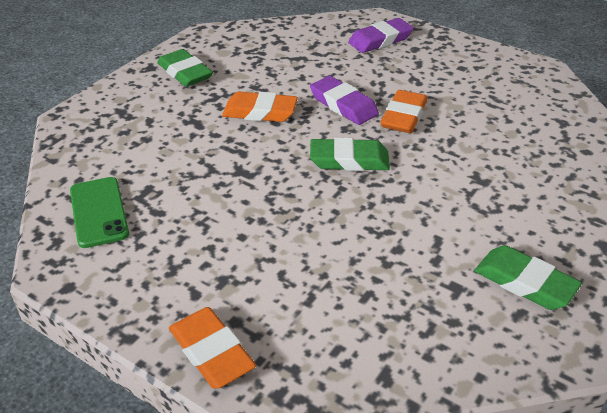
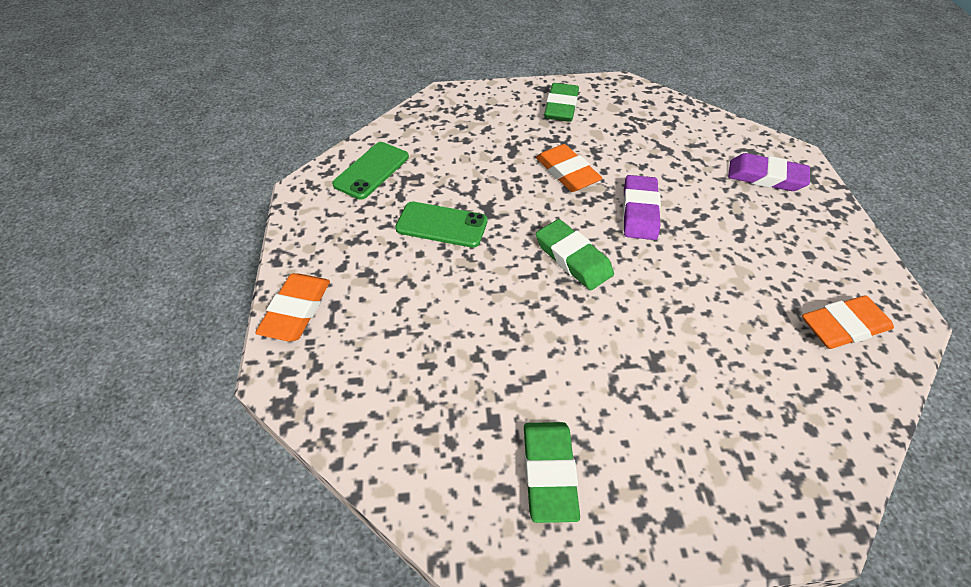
camera: 50 degrees right, 10 degrees up
orange eraser [380,90,427,133] -> orange eraser moved to [802,295,894,349]
none -> green phone [395,201,488,248]

